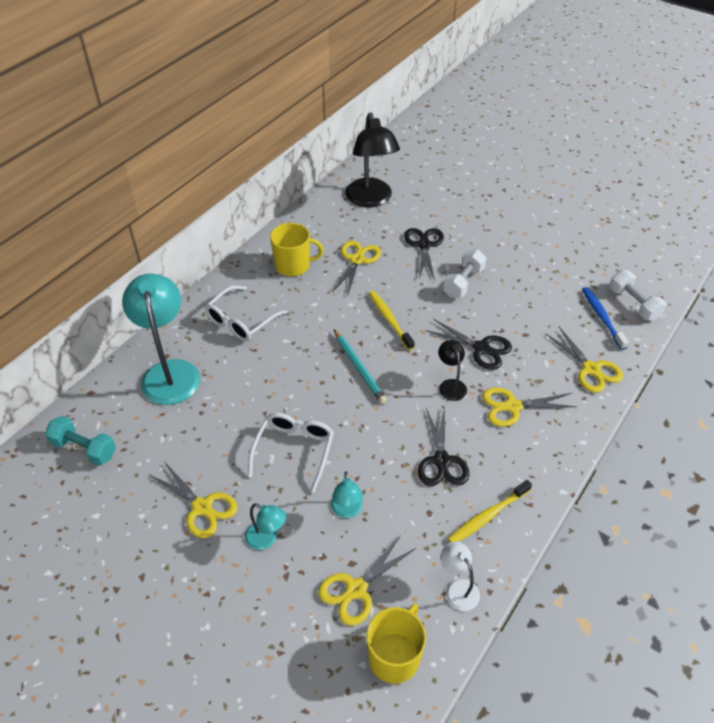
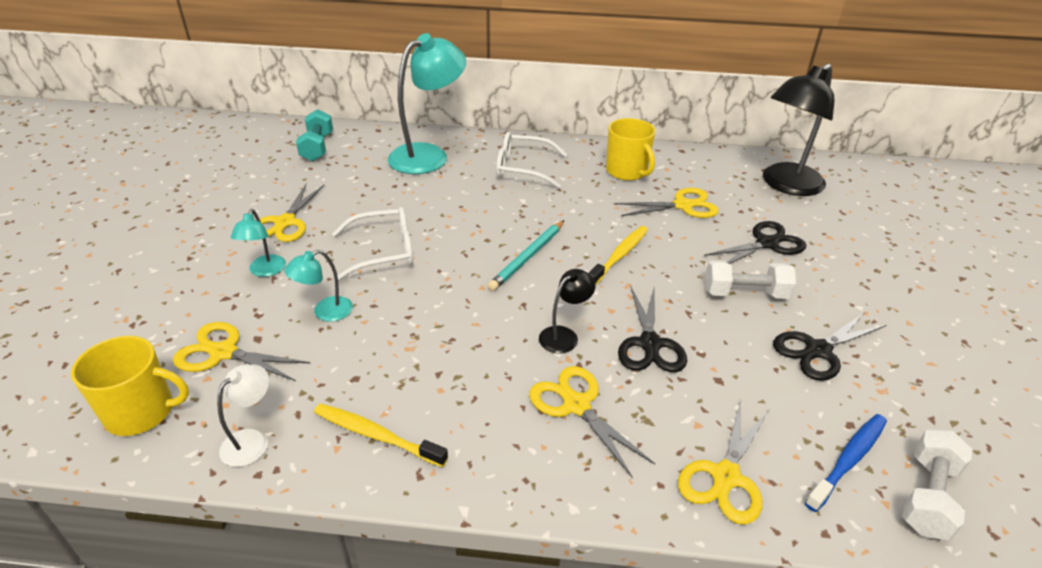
camera: 60 degrees right, 10 degrees down
black scissors [418,406,469,486] -> black scissors moved to [773,312,887,381]

